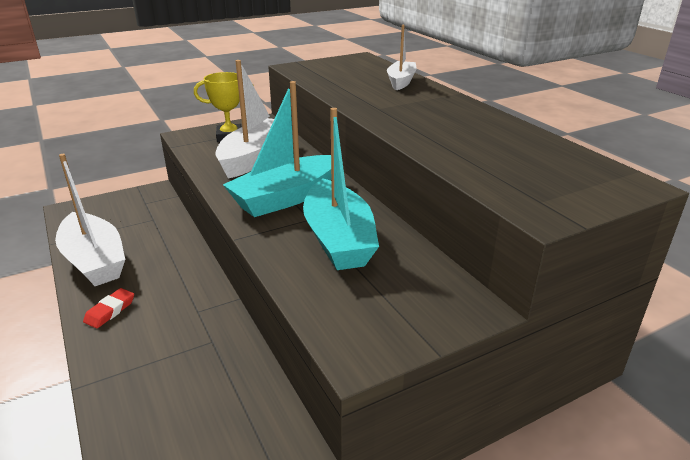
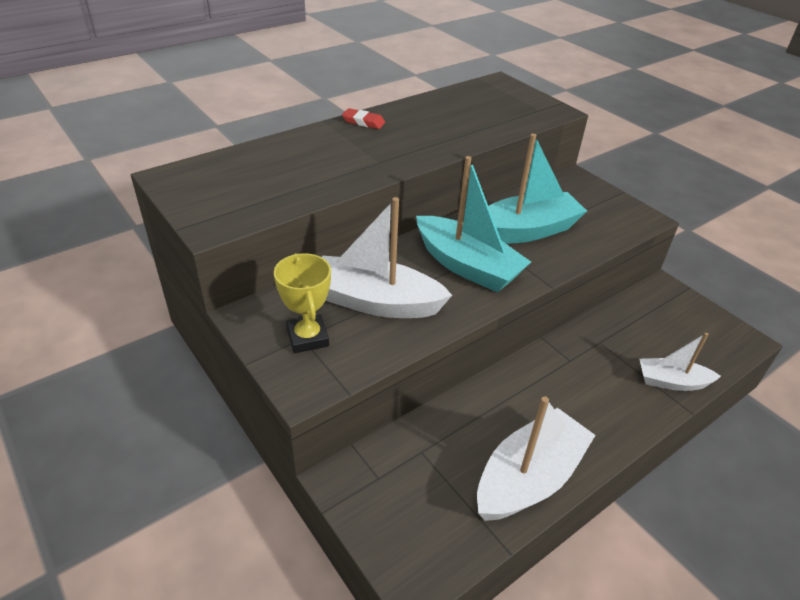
camera: 100 degrees left, 10 degrees up
red eraser [83,288,134,329] -> red eraser moved to [342,108,385,129]
white boat [387,25,417,90] -> white boat moved to [640,333,721,391]

